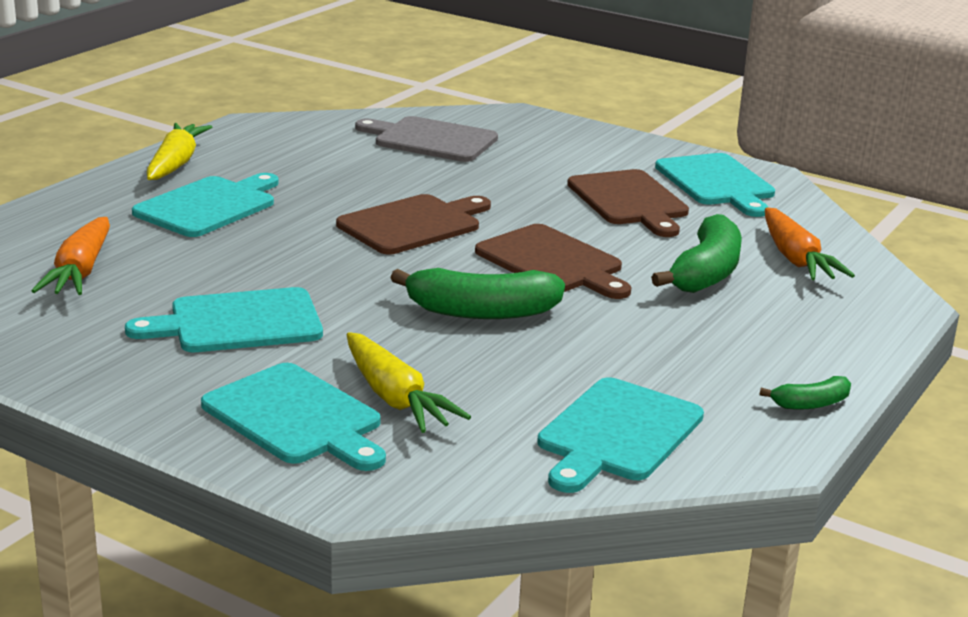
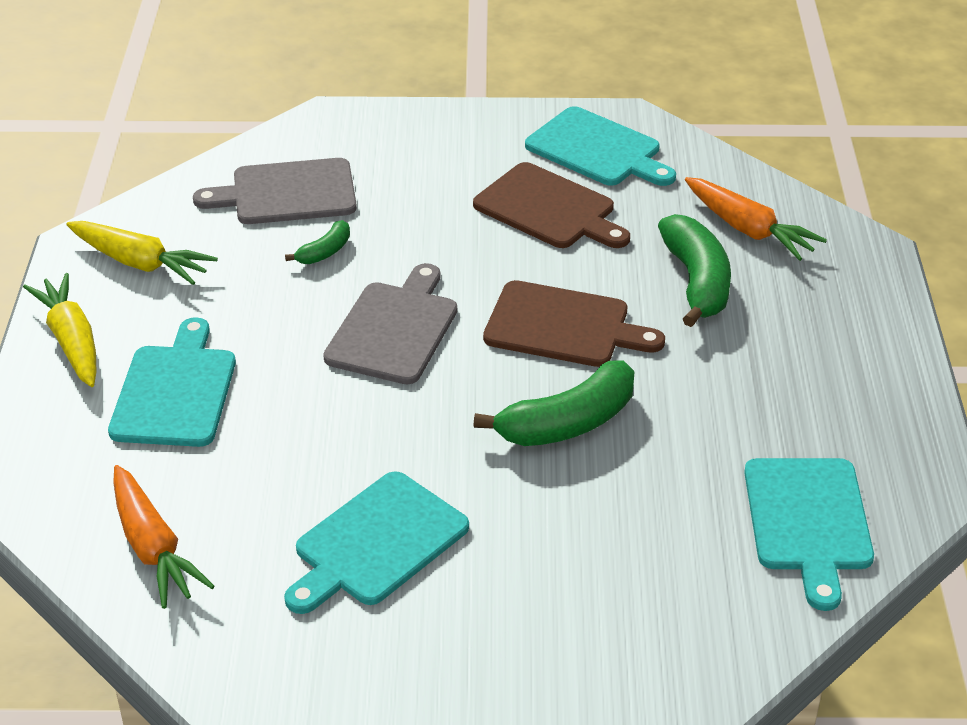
camera: 30 degrees left, 15 degrees up
turquoise cutting board [201,363,386,471] -> none
brown cutting board [336,194,491,254] -> grey cutting board [323,263,457,384]
yellow carrot [347,332,471,433] -> yellow carrot moved to [66,221,218,285]
green banana [760,376,851,409] -> green banana moved to [285,220,350,264]

